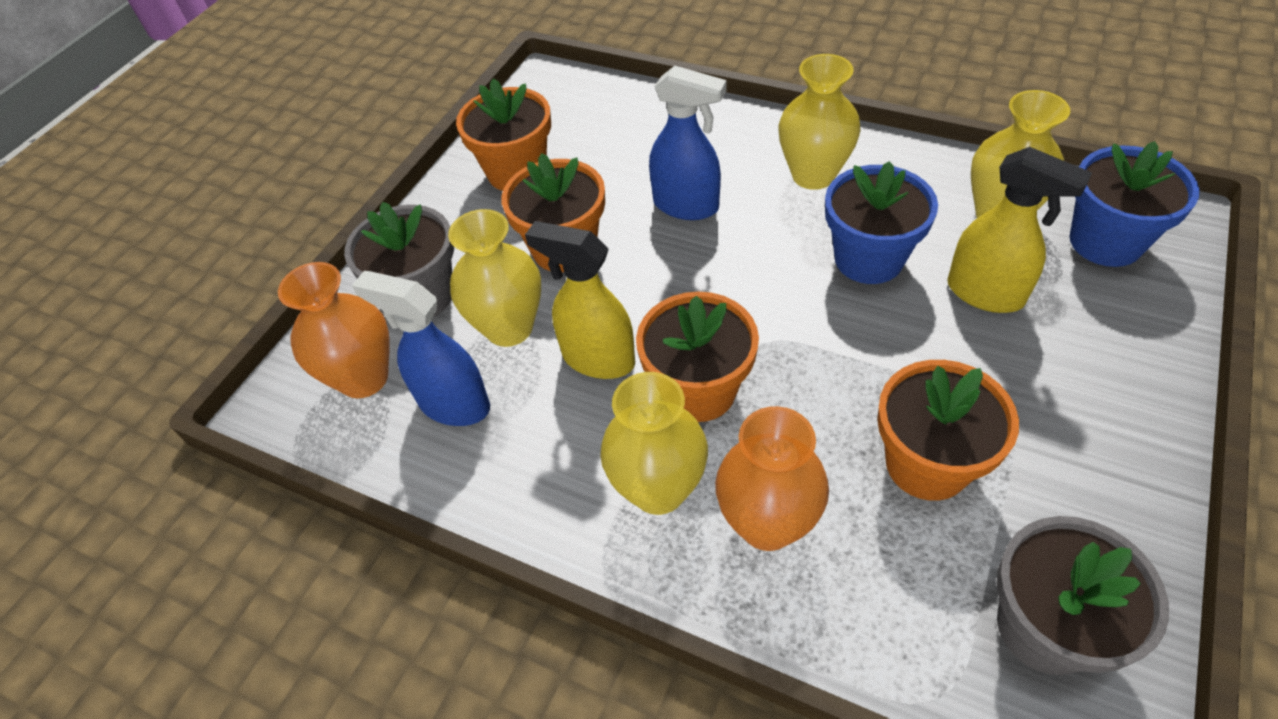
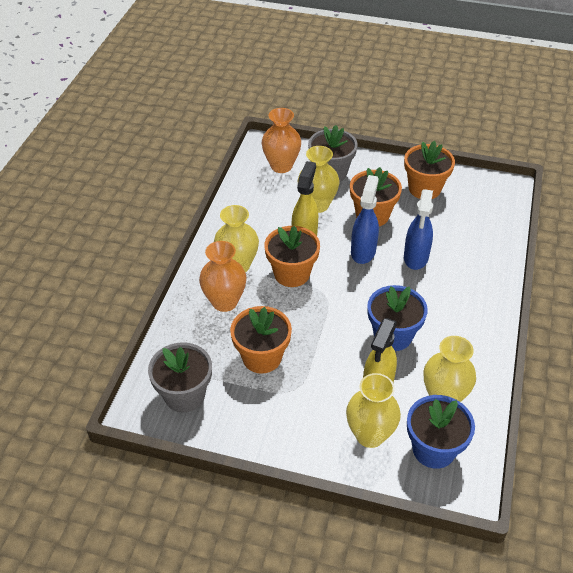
camera: 75 degrees right, 5 degrees down
blue spray bottle [352,271,490,426] -> blue spray bottle moved to [351,175,379,264]
yellow vase [779,54,861,190] -> yellow vase moved to [346,373,401,448]

